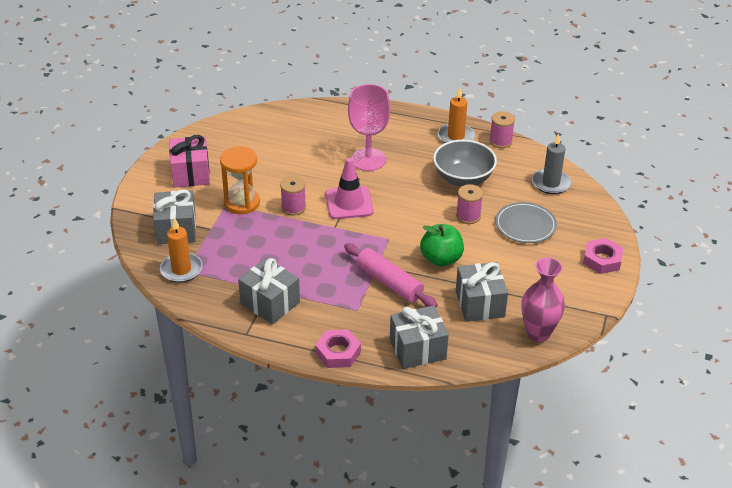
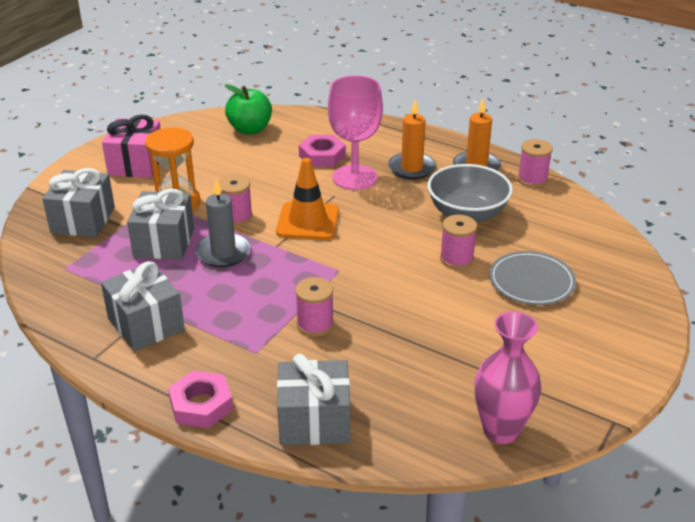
camera: 15 degrees right, 5 degrees down
orange candle [160,219,203,283] -> orange candle moved to [388,99,436,180]
pink traffic cone [325,158,374,219] -> orange traffic cone [276,158,339,240]
pink rolling pin [344,243,438,307] -> pink spool [295,277,334,337]
green apple [420,224,464,266] -> green apple moved to [225,84,272,135]
grey gift [456,262,508,322] -> grey gift moved to [127,189,194,260]
grey candle [532,133,571,194] -> grey candle moved to [196,179,251,267]
pink nut [583,238,623,274] -> pink nut moved to [299,135,346,167]

